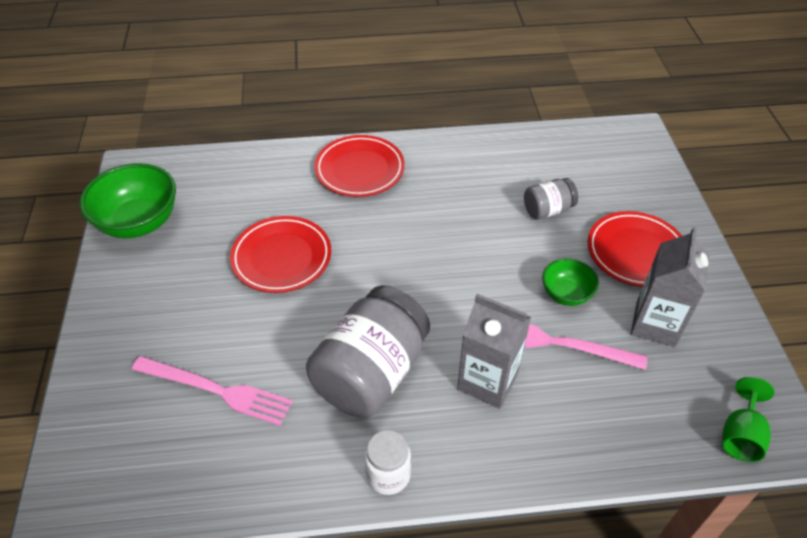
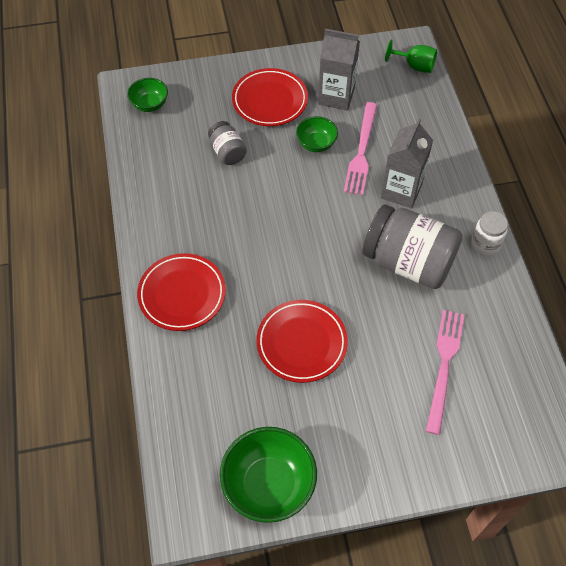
camera: 95 degrees left, 10 degrees up
none -> green bowl [127,78,168,112]

